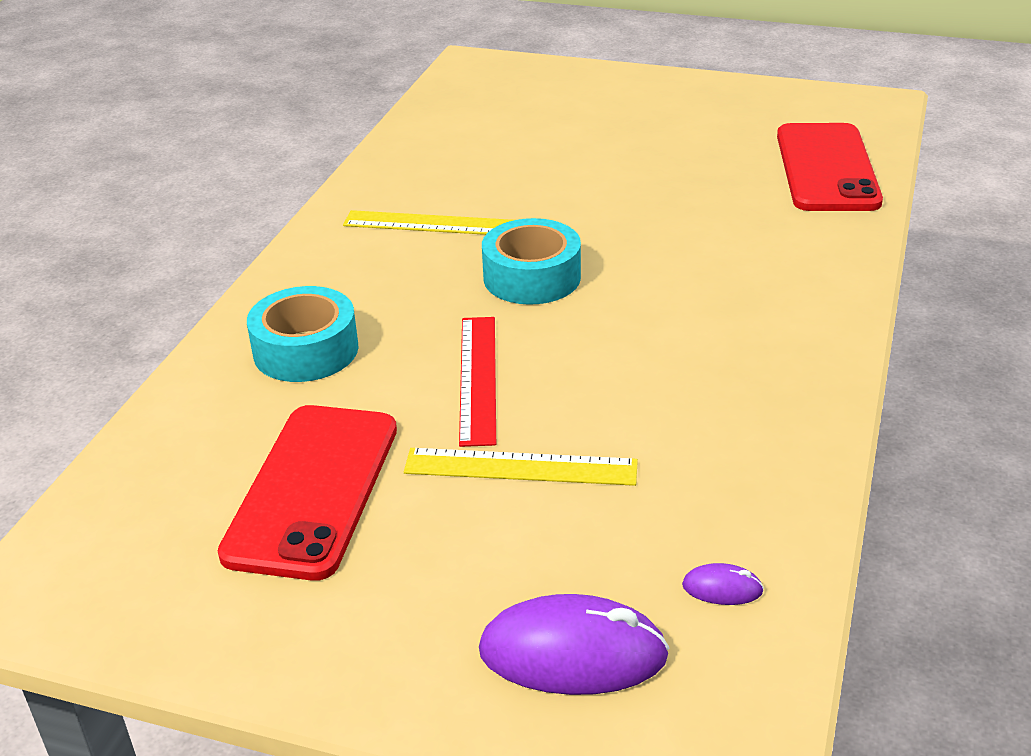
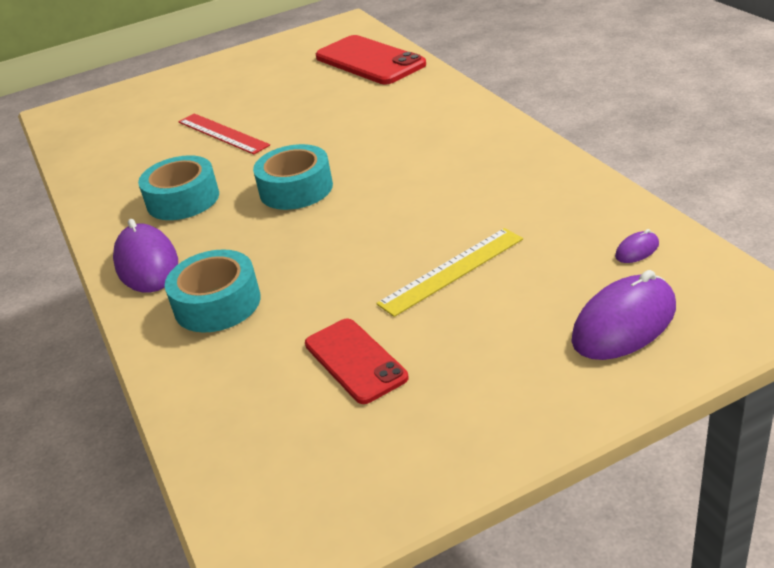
camera: 40 degrees left, 0 degrees up
red phone [218,405,397,581] -> red phone [305,319,408,404], size x0.62
yellow ruler [343,210,513,235] -> turquoise tape [138,155,219,220]
red ruler [459,317,496,447] -> red ruler moved to [179,113,270,155]
none -> purple mouse [113,219,178,293]

